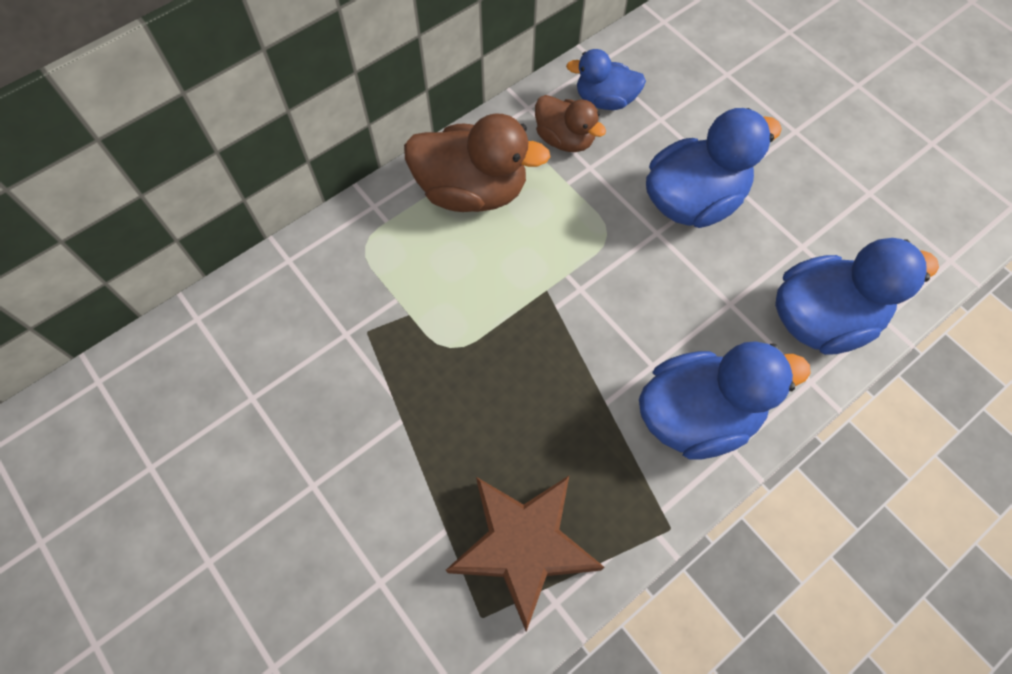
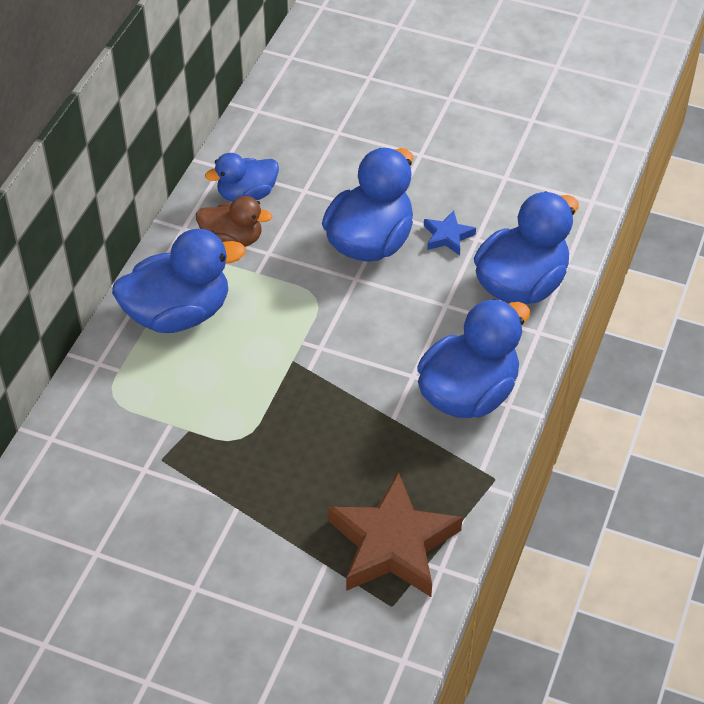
camera: 30 degrees left, 15 degrees down
brown duck [404,114,550,212] -> blue duck [112,229,246,333]
none -> blue star [424,210,476,255]

